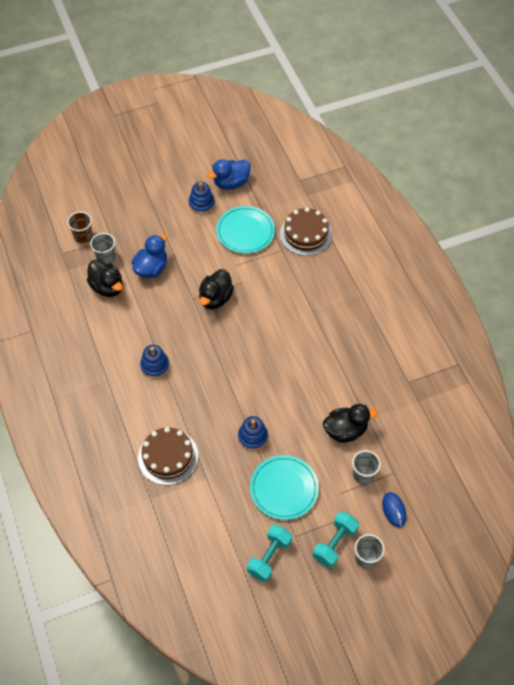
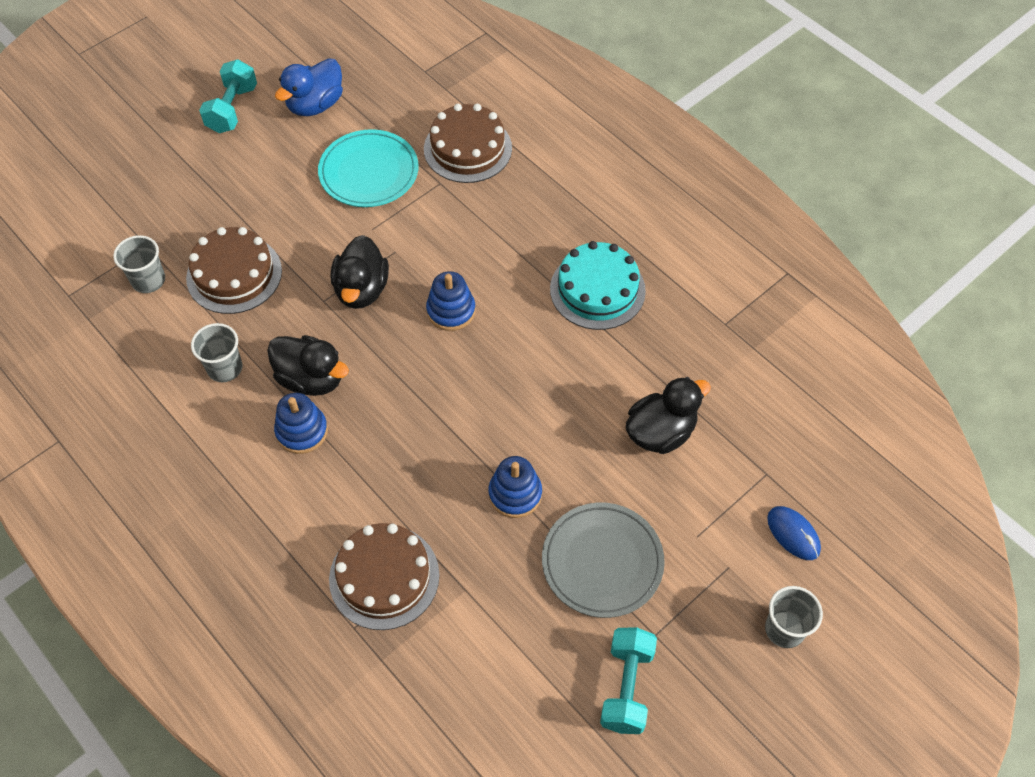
camera: 20 degrees left, 0 degrees up
brown cup [67,212,93,244] -> none
black duck [87,260,123,297] -> black duck moved to [267,335,349,396]
blue duck [132,234,167,278] -> brown cake [186,227,282,314]
blue stacking toy [189,182,215,214] -> blue stacking toy moved to [426,271,476,331]
turquoise plate [250,455,319,520] -> grey plate [542,503,665,618]
turquoise dumbbell [313,511,359,568] -> turquoise dumbbell moved to [199,59,257,133]
grey cup [352,450,381,485] -> grey cup moved to [191,323,242,382]
none -> turquoise cake [550,241,646,330]

